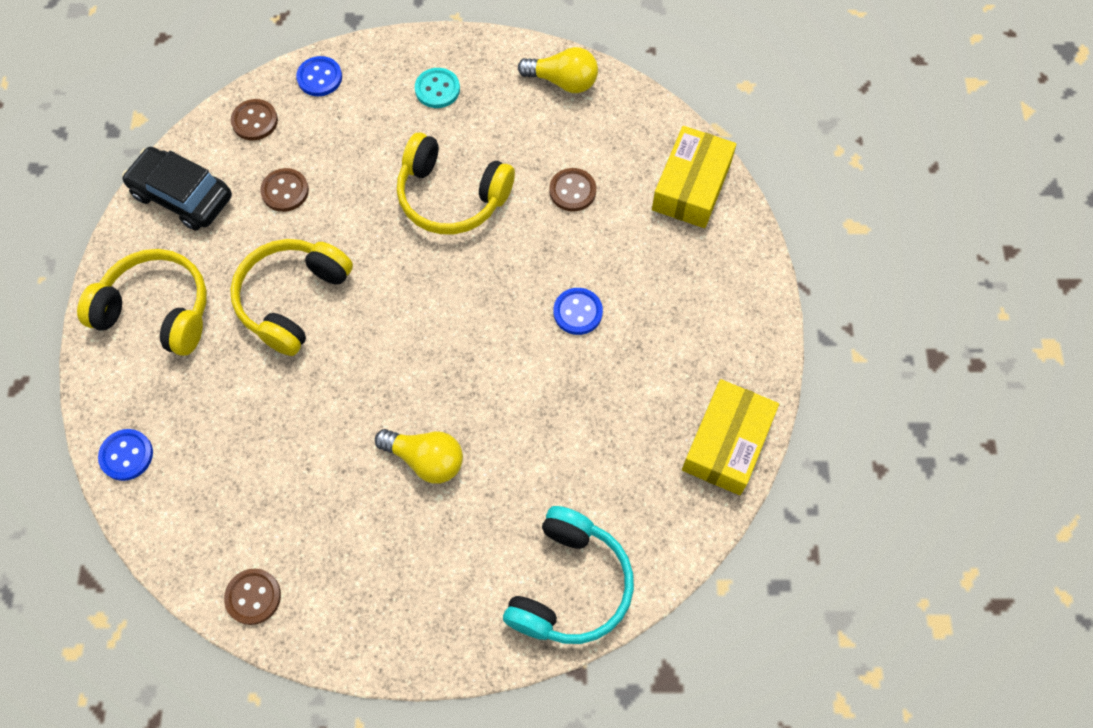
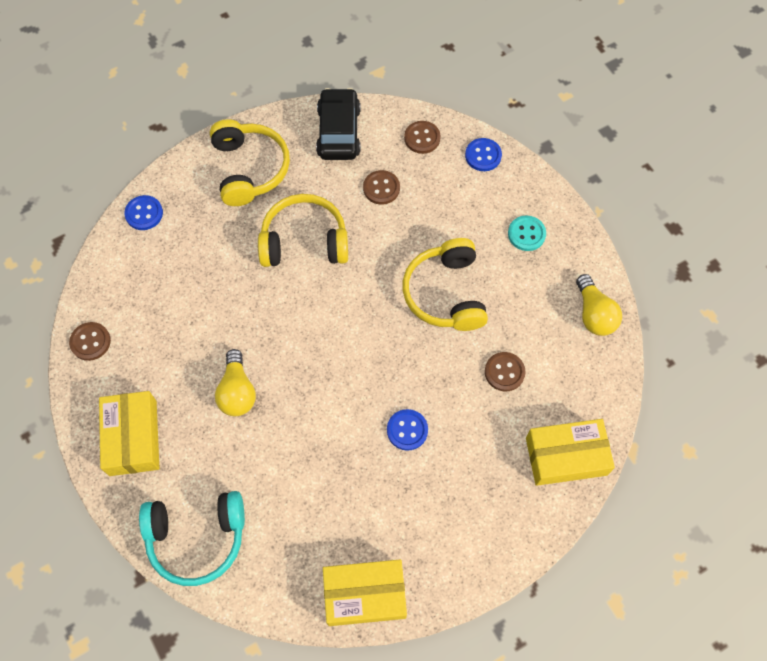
camera: 60 degrees right, 0 degrees up
none -> yellow box [99,391,160,476]

